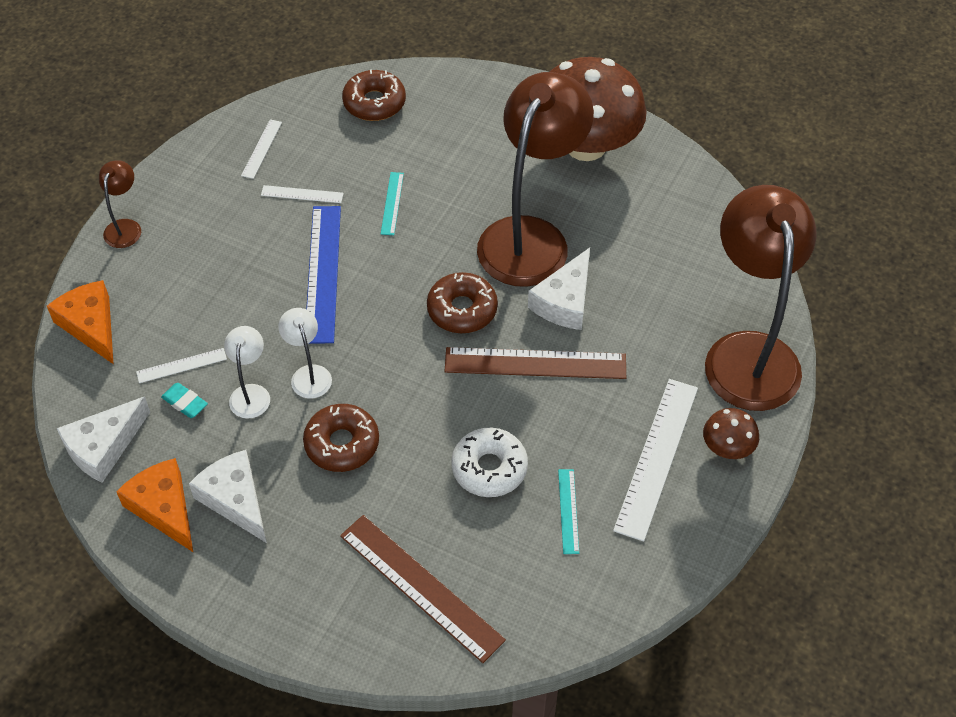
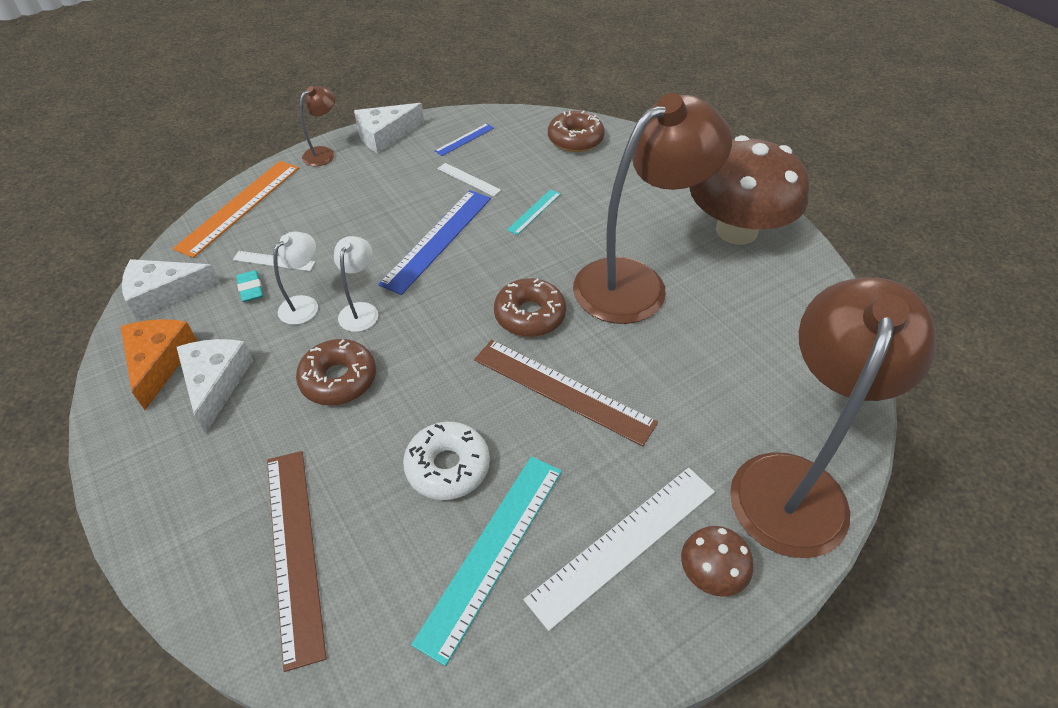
camera: 30 degrees right, 5 degrees down
orange cheese [47,280,113,364] -> orange ruler [173,161,299,258]
white ruler [241,119,282,179] -> blue ruler [435,123,494,156]
white cheese [528,248,590,330] -> white cheese moved to [354,103,424,153]
turquoise ruler [558,469,579,554] -> turquoise ruler [411,456,562,666], size x2.03

